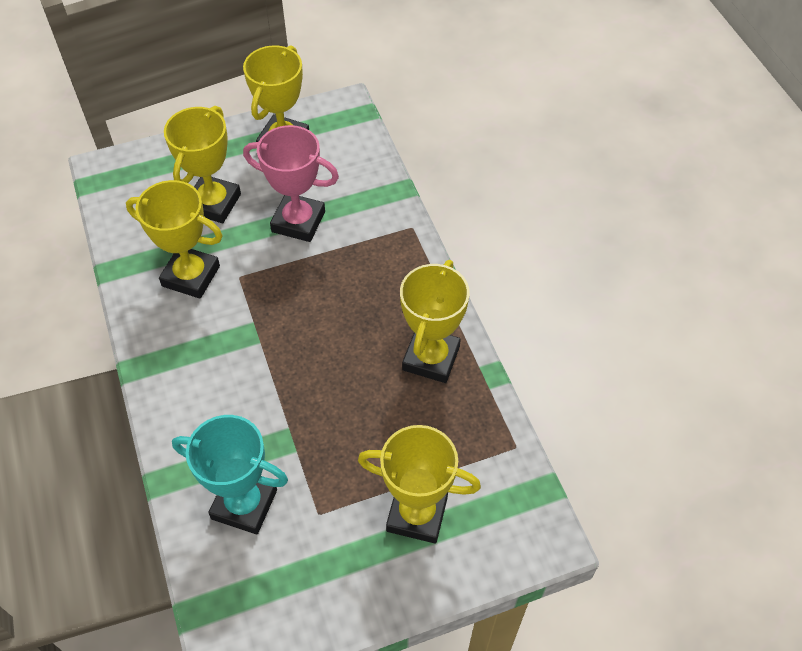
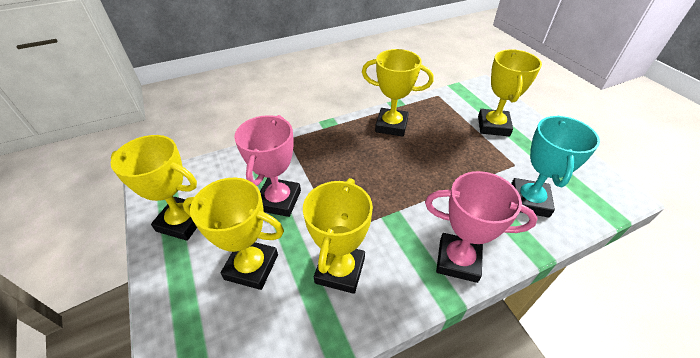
camera: 95 degrees left, 10 degrees down
none -> pink trophy [425,171,537,283]

